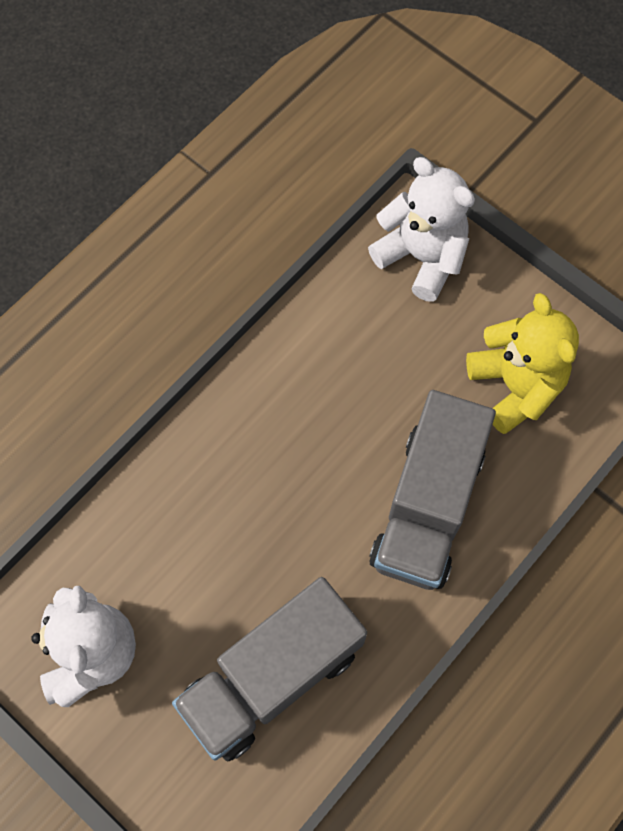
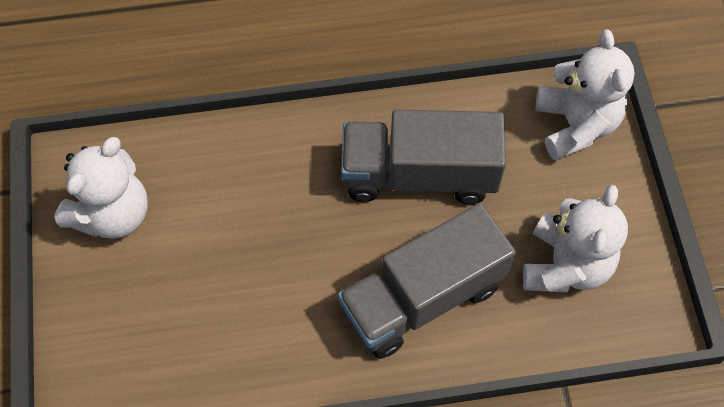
camera: 40 degrees right, 5 degrees down
grey truck [172,577,367,762] -> grey truck moved to [341,109,506,204]
yellow teddy bear [466,293,579,434] -> white teddy bear [523,185,628,292]

